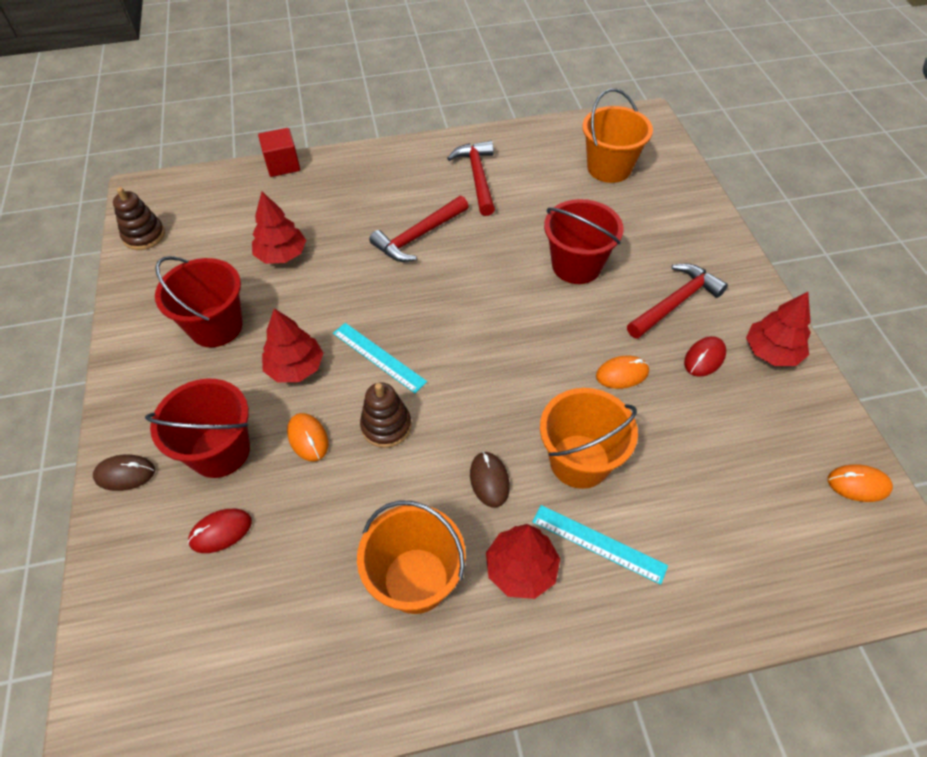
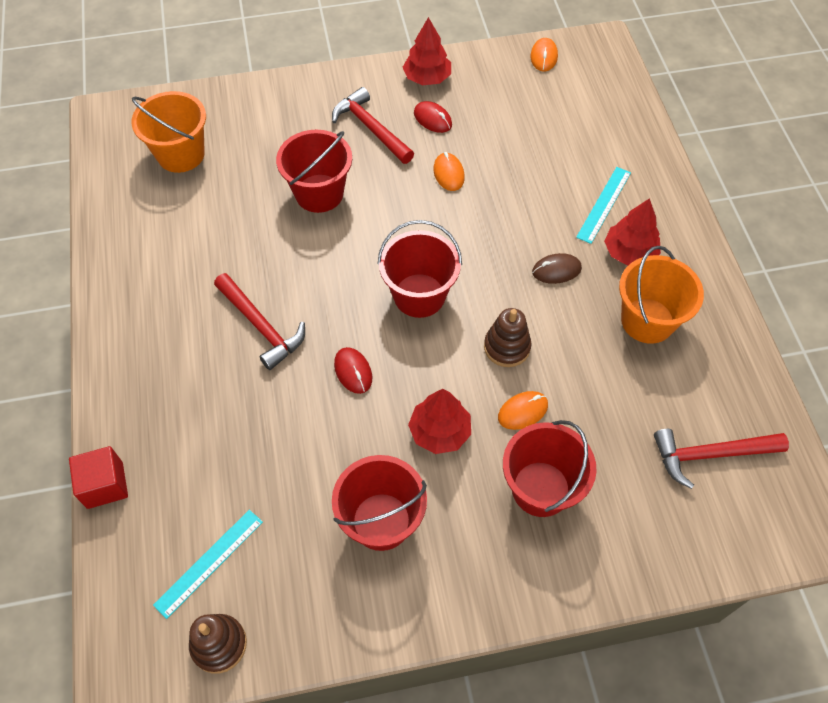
camera: 90 degrees left, 5 degrees up
brown mouse [93,454,155,491] -> none
red mouse [188,509,252,553] -> red mouse moved to [334,347,372,394]
red tree [252,192,306,264] -> none
turquoise ruler [333,323,427,393] -> turquoise ruler moved to [153,510,263,619]
red hammer [447,141,495,216] -> red hammer moved to [654,429,789,489]
orange bucket [540,388,638,489] -> none
none -> red bucket [378,220,462,318]

